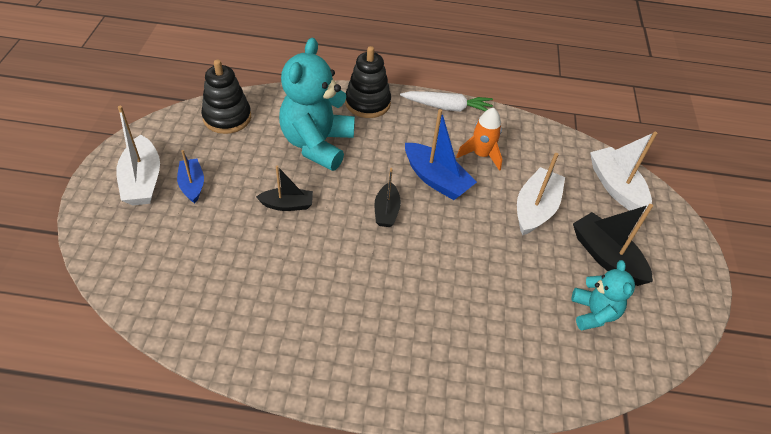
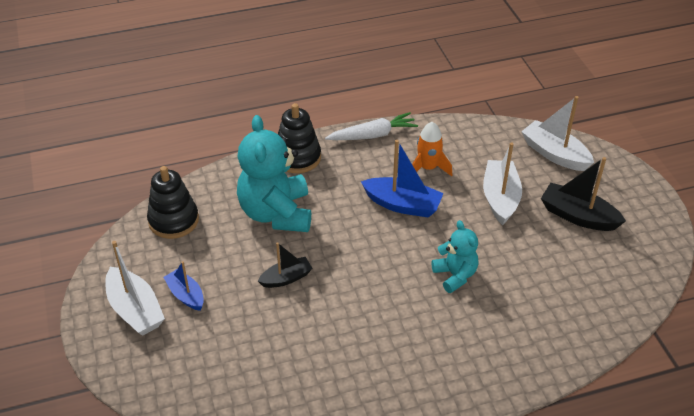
camera: 20 degrees left, 5 degrees down
black boat [374,168,401,227] -> none
turquoise teddy bear [571,260,635,331] -> turquoise teddy bear moved to [432,220,479,293]

